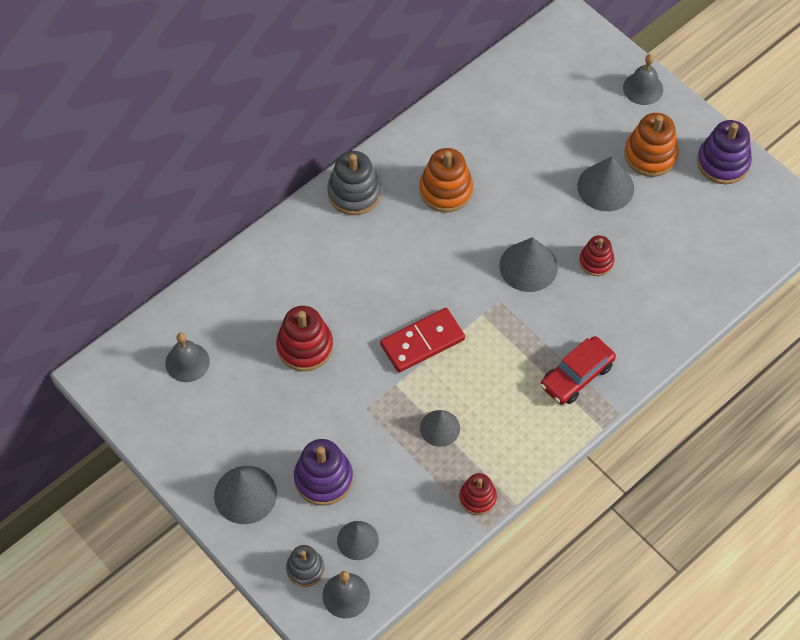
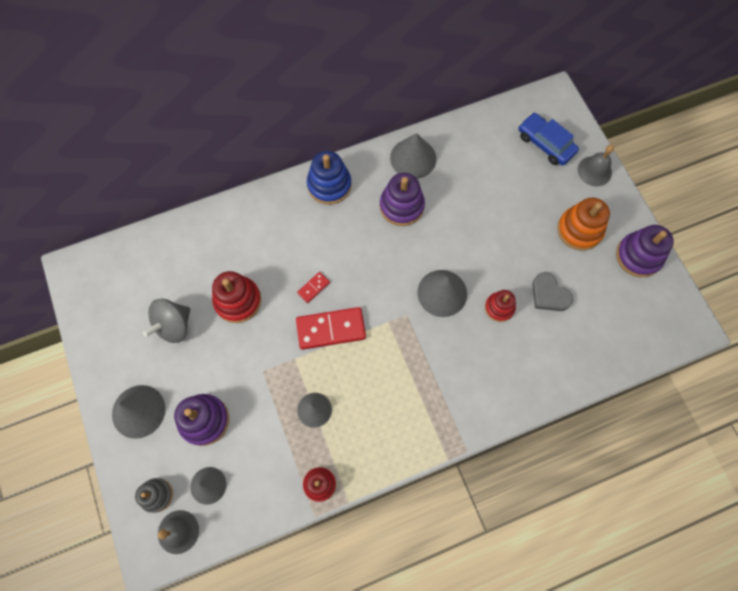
camera: 20 degrees right, 10 degrees up
grey bell [165,333,210,382] -> none
grey stacking toy [327,151,381,215] -> blue stacking toy [307,151,352,205]
orange stacking toy [419,148,473,213] -> purple stacking toy [380,173,425,226]
red car [541,336,616,405] -> none
grey cone [577,157,634,211] -> grey cone moved to [390,133,436,179]
none -> grey spinning top [143,299,190,343]
none -> red domino [297,272,330,303]
none -> blue car [518,113,579,165]
none -> grey heart [532,272,573,311]

